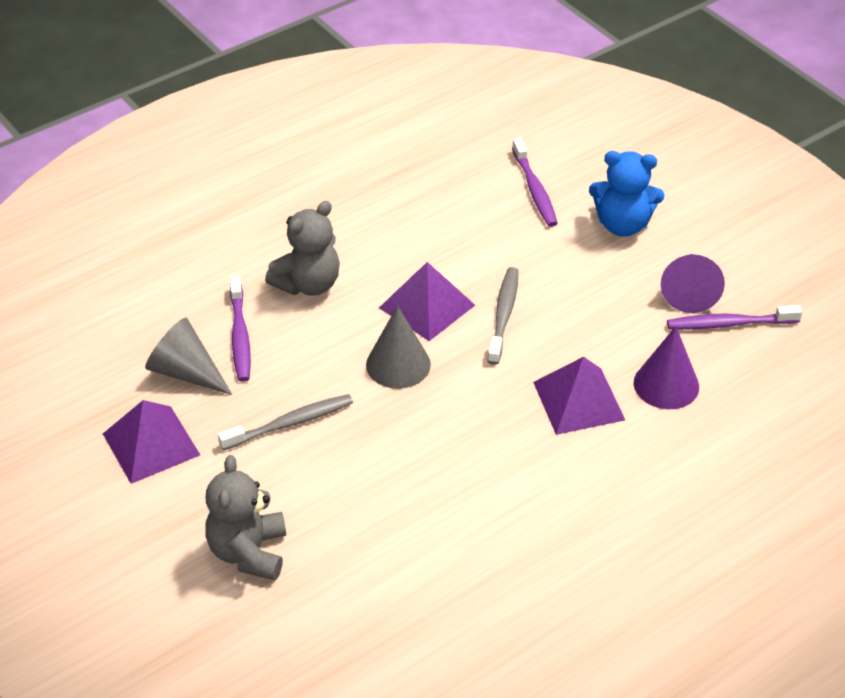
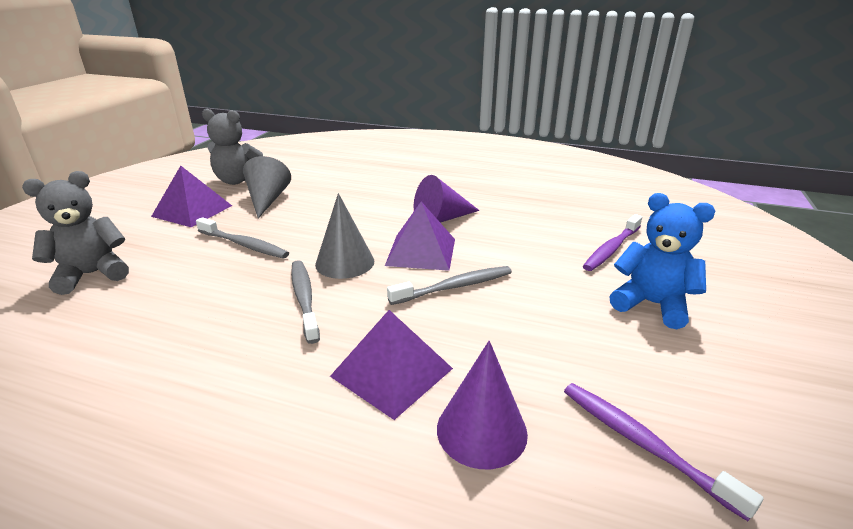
camera: 55 degrees right, 15 degrees down
purple toothbrush [230,275,251,382] -> none
grey teddy bear [265,201,340,296] -> grey teddy bear moved to [202,109,263,185]
blue teddy bear [589,151,664,237] -> blue teddy bear turned 150 degrees clockwise [609,193,715,329]
purple cone [661,254,725,313] -> purple cone moved to [414,175,480,223]
none -> grey toothbrush [291,260,320,344]

